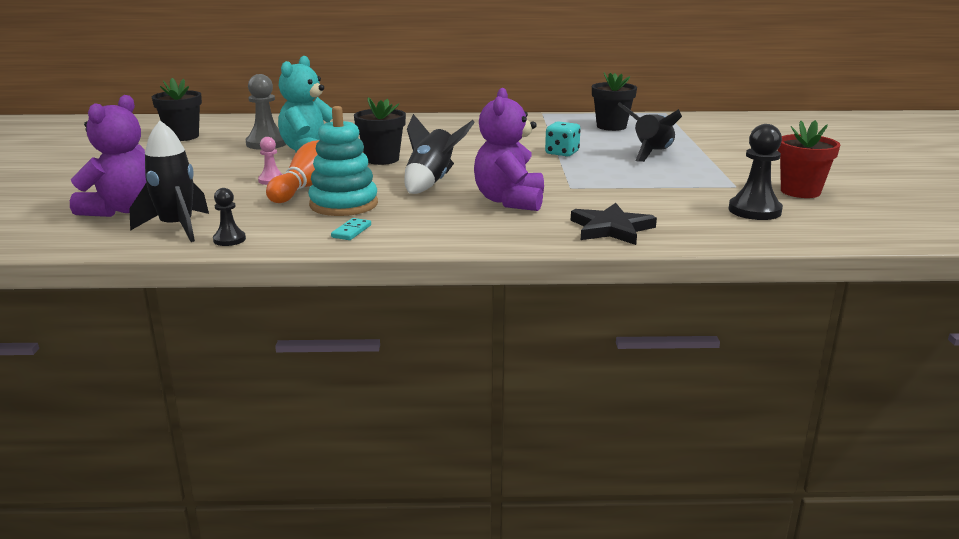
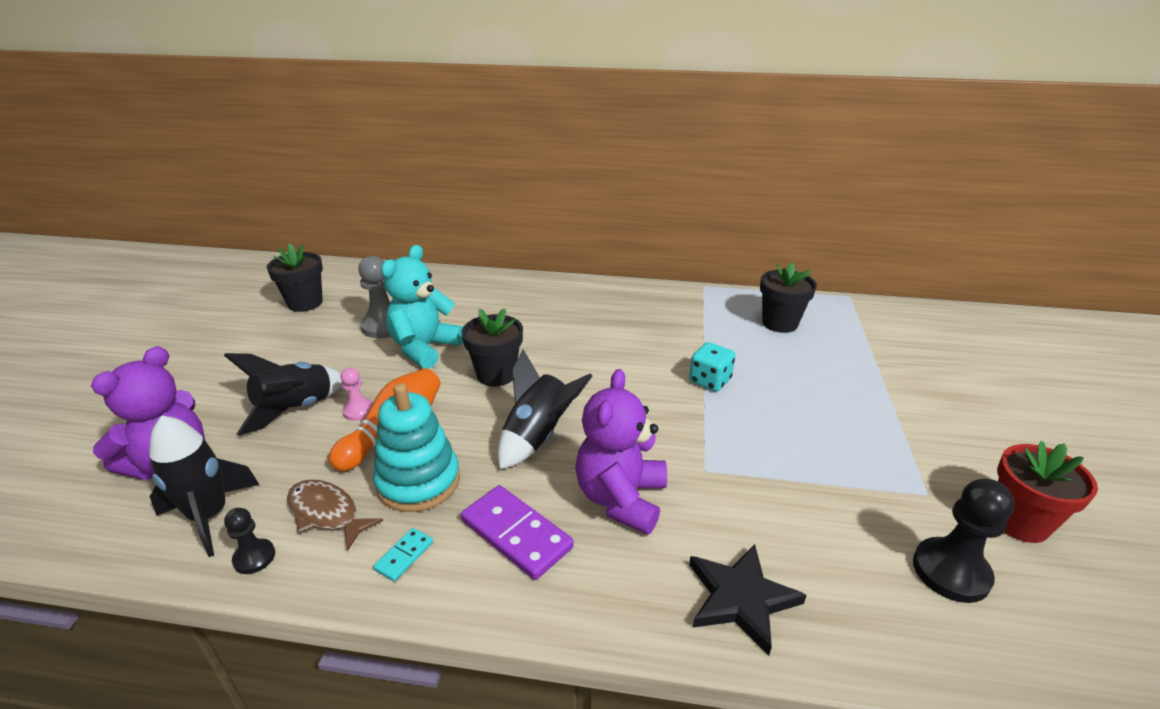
camera: 10 degrees right, 10 degrees up
black rocket [617,102,682,162] -> black rocket moved to [224,353,342,436]
none -> brown fish [287,480,383,550]
none -> purple domino [461,485,574,580]

